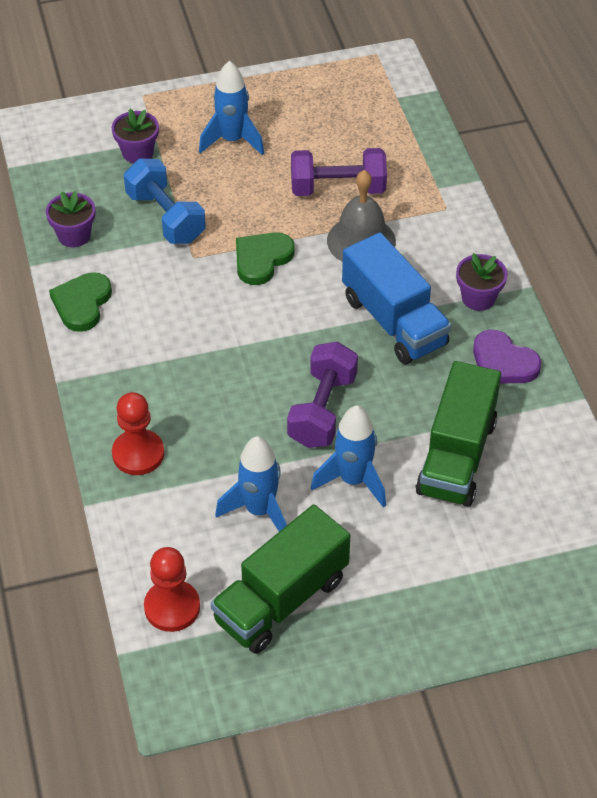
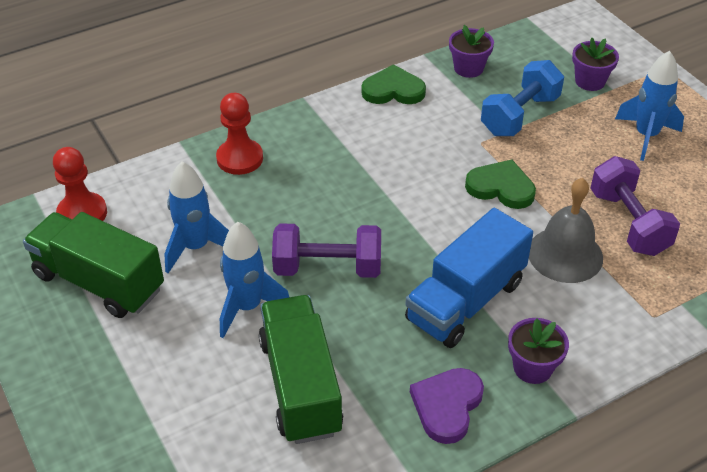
camera: 75 degrees right, 5 degrees down
green truck [416,361,501,507] -> green truck turned 75 degrees clockwise [259,295,343,444]

